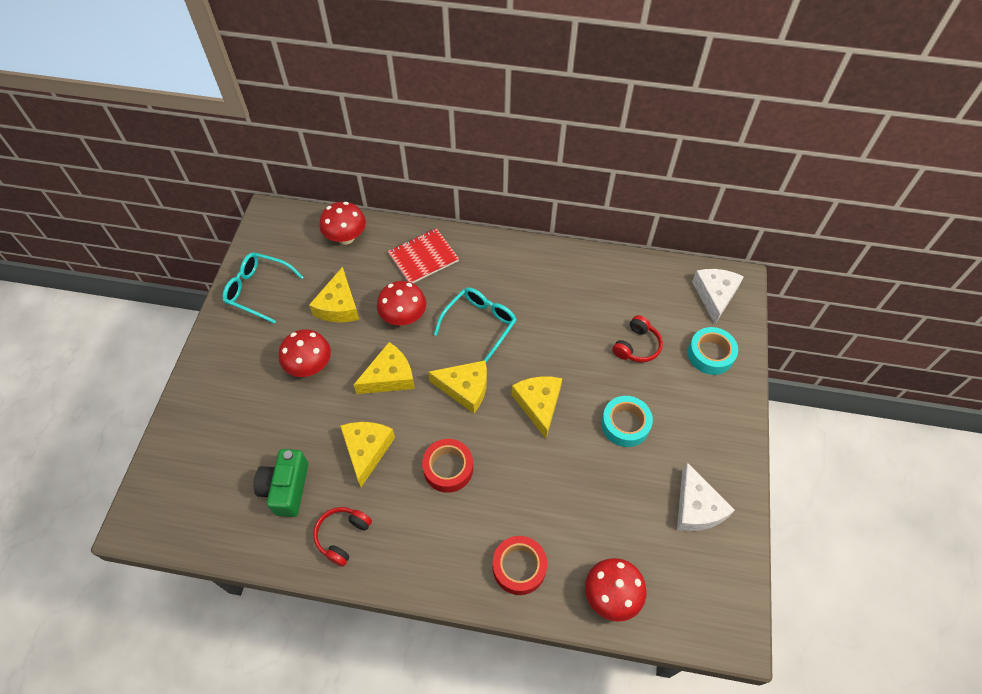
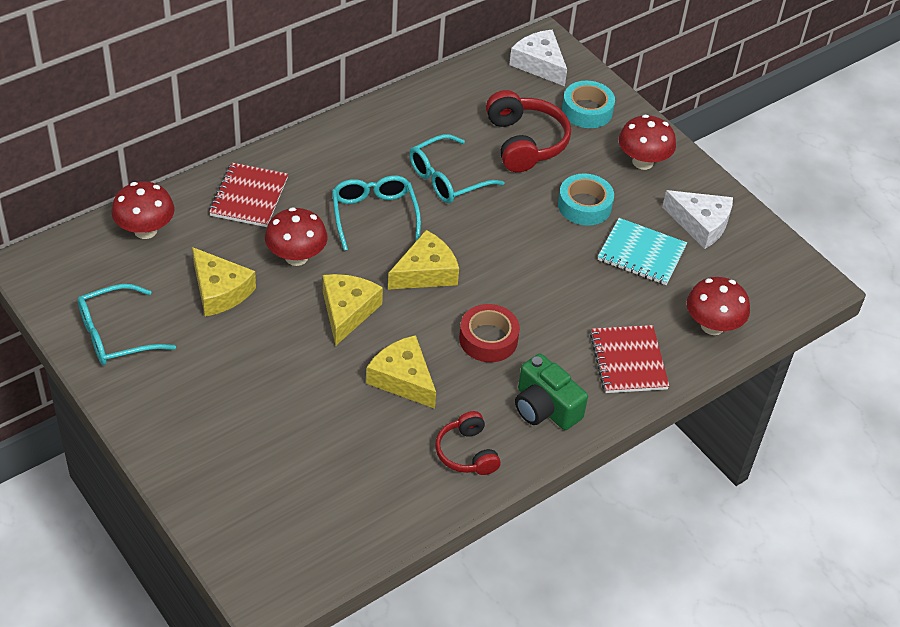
camera: 50 degrees left, 10 degrees down
green camera [254,449,308,517] -> green camera moved to [515,353,588,430]
red mushroom [279,329,331,377] -> red mushroom moved to [619,115,676,170]
red tape [493,536,547,595] -> red notebook [590,325,669,393]
yellow cheese [512,376,562,439] -> none
red headphones [612,315,663,362] -> red headphones [486,90,571,172], size x1.62
none -> turquoise glasses [409,134,505,203]
none -> turquoise notebook [598,218,687,285]

